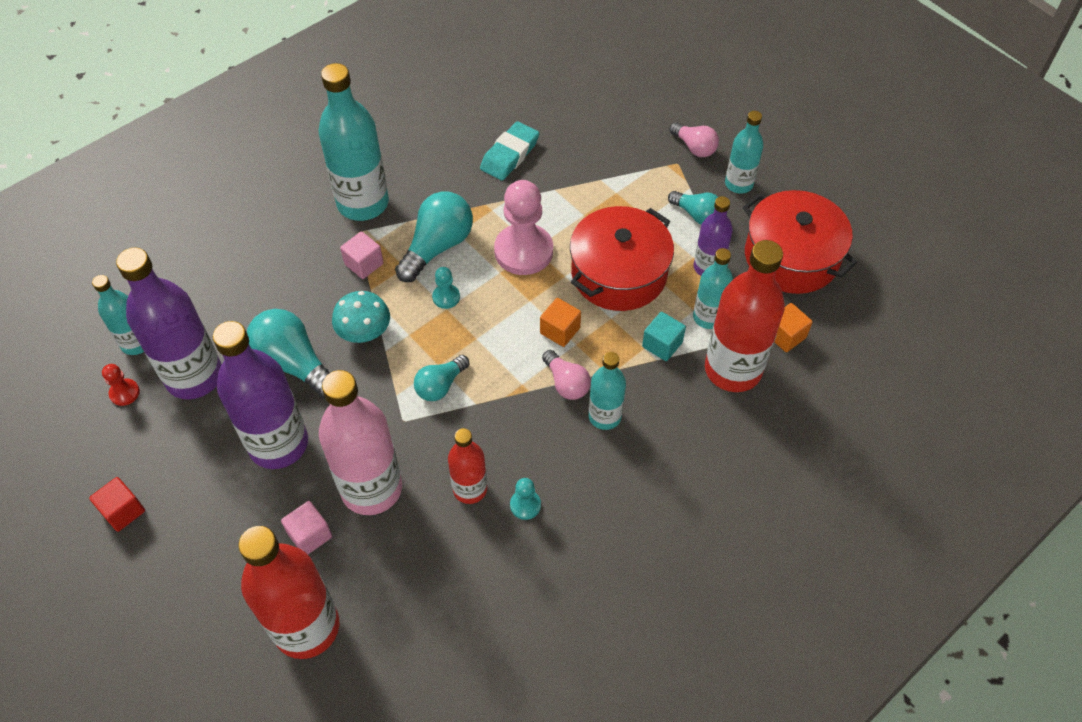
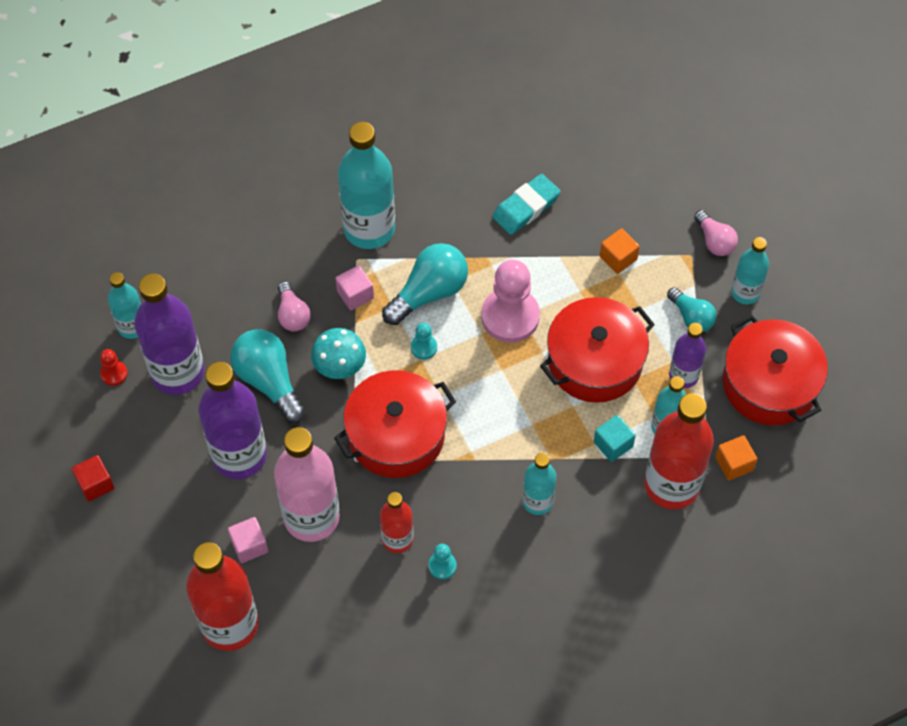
camera: 15 degrees right, 5 degrees up
turquoise light bulb [414,355,469,401] -> red pot [334,370,456,478]
orange cube [540,298,581,347] -> orange cube moved to [600,228,640,274]
pink light bulb [542,350,591,400] -> pink light bulb moved to [278,281,311,331]

